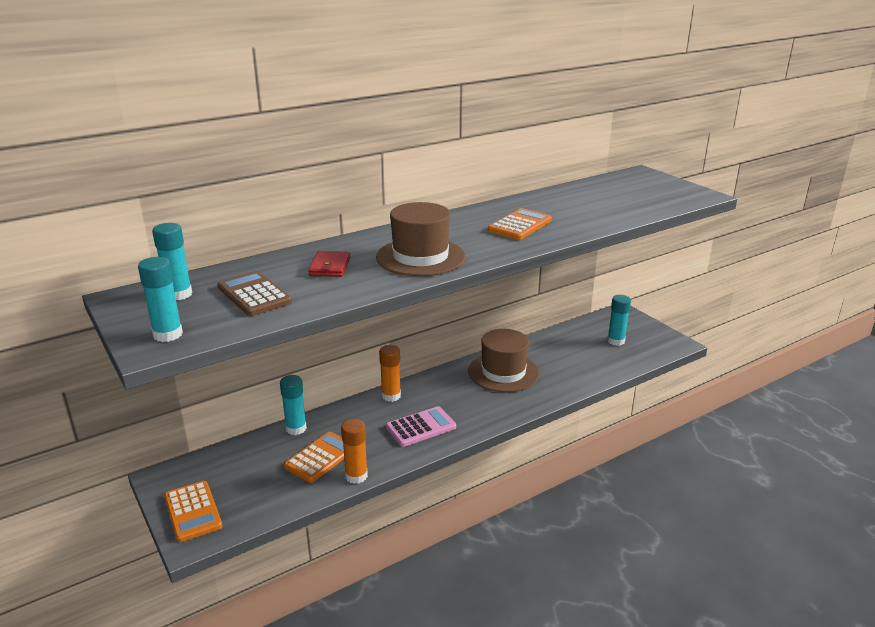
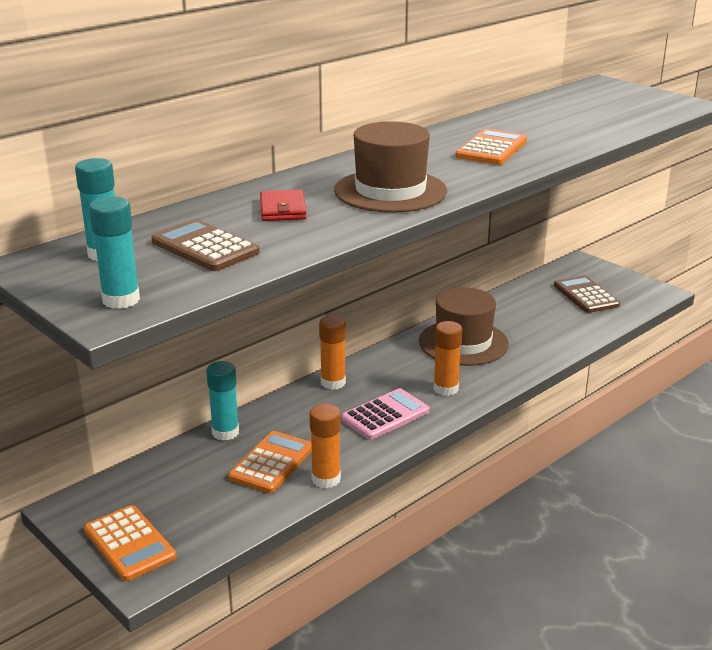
camera: 10 degrees left, 0 degrees up
turquoise glue stick [607,295,631,346] -> brown calculator [554,275,620,313]
none -> orange glue stick [434,321,462,396]

